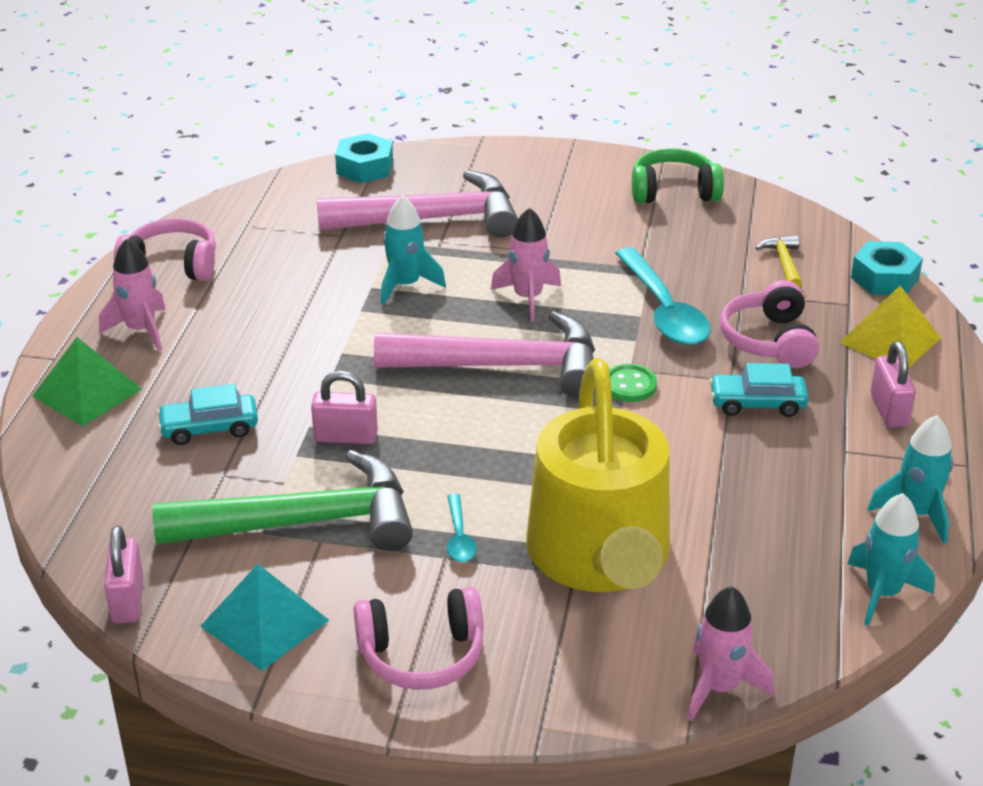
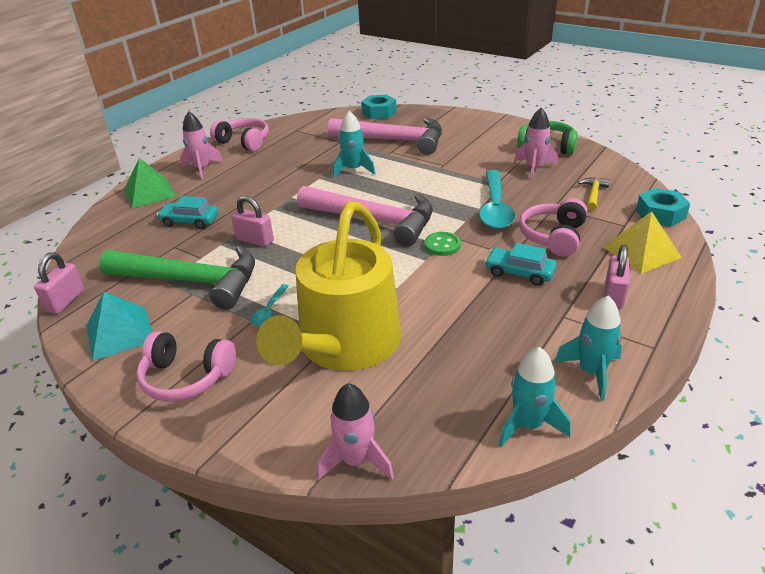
camera: 25 degrees right, 0 degrees up
pink rocket [491,207,561,322] -> pink rocket moved to [514,108,558,180]

